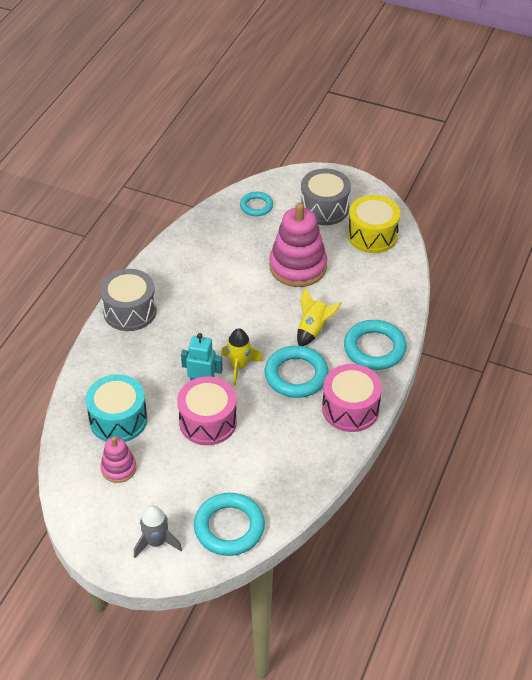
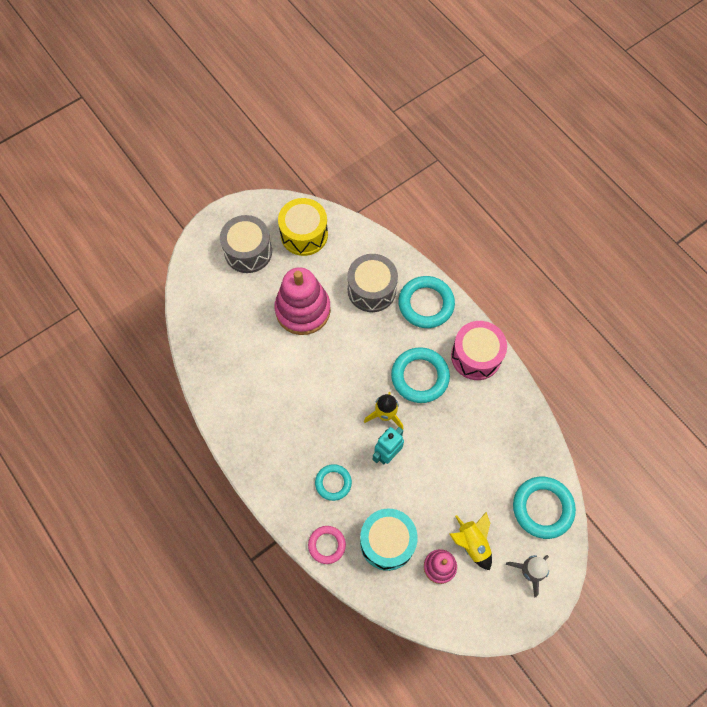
camera: 60 degrees left, 20 degrees up
grey drum [100,269,157,331] -> grey drum moved to [347,254,398,312]
pink drum [177,376,237,445] -> none
turquoise ring [240,192,273,216] -> turquoise ring moved to [315,464,352,501]
yellow rocket [297,288,342,346] -> yellow rocket moved to [450,512,492,570]
none -> pink ring [308,526,346,564]

